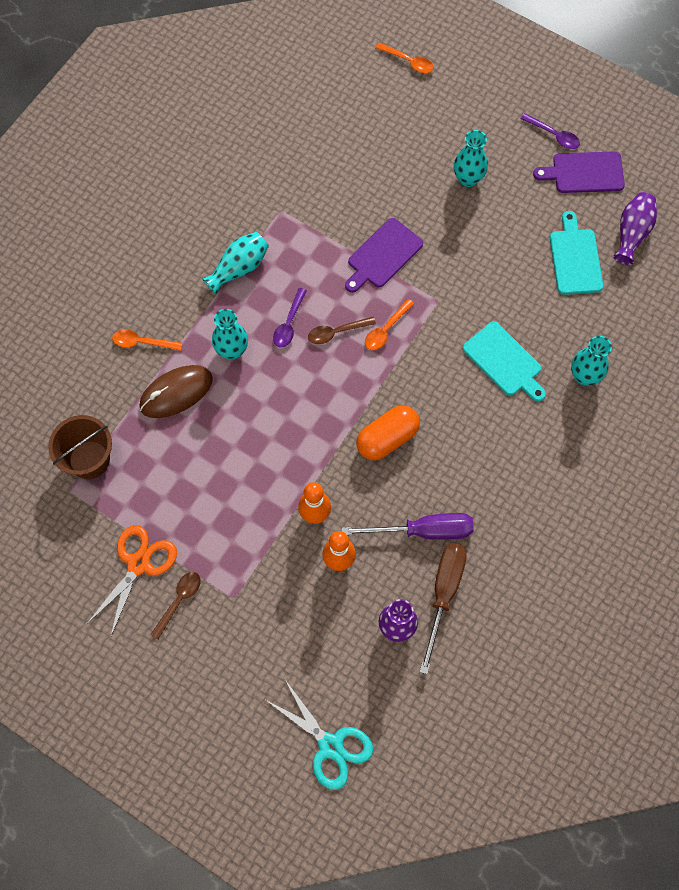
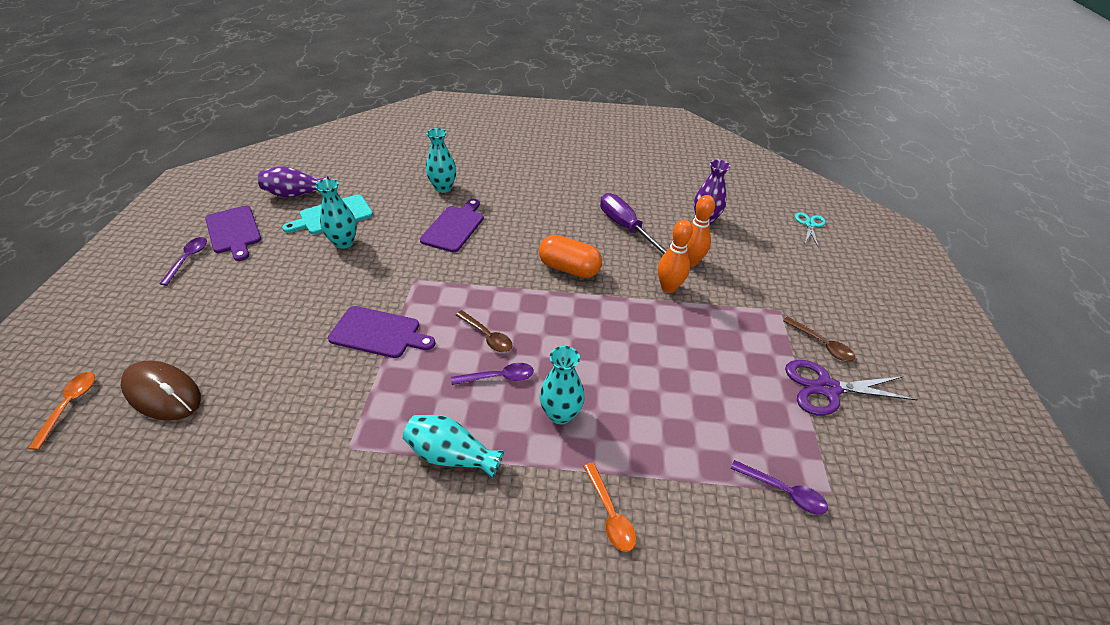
camera: 120 degrees left, 25 degrees down
brown bucket [48,415,112,479] -> purple spoon [731,460,828,514]
orange scissors [86,525,177,638] -> purple scissors [785,360,918,416]
brown mouse [139,365,213,418] -> brown mouse moved to [121,360,201,421]
brown spoon [150,572,201,639] -> brown spoon turned 135 degrees counterclockwise [783,316,855,361]
turquoise scissors [266,678,373,790] -> turquoise scissors [795,212,826,246], size x0.59
orange spoon [365,299,414,350] -> none
brown screwdriver [420,543,467,674] -> none
turquoise vase [454,130,488,187] -> turquoise vase moved to [315,179,357,249]
turquoise cutting board [463,321,546,402] -> purple cutting board [420,199,484,252]

